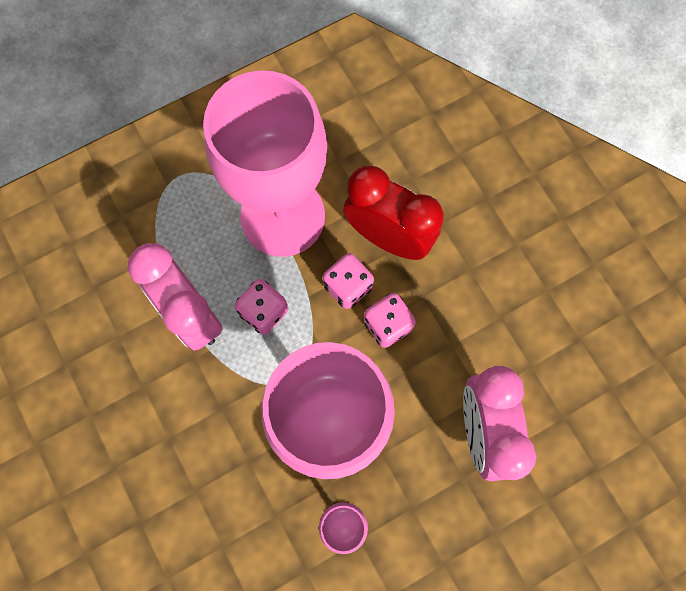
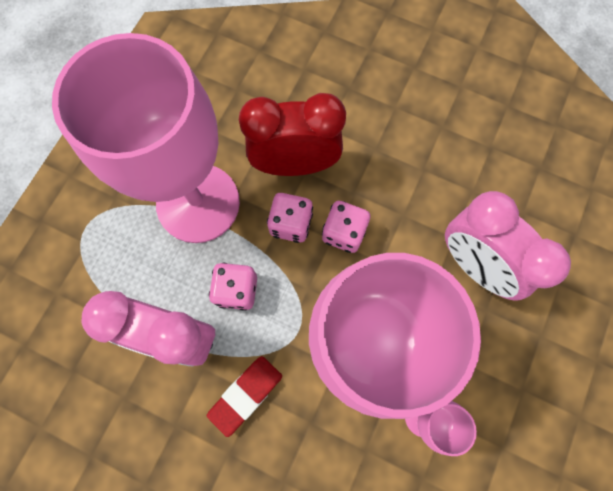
camera: 35 degrees left, 0 degrees up
none -> red eraser [207,356,282,437]

